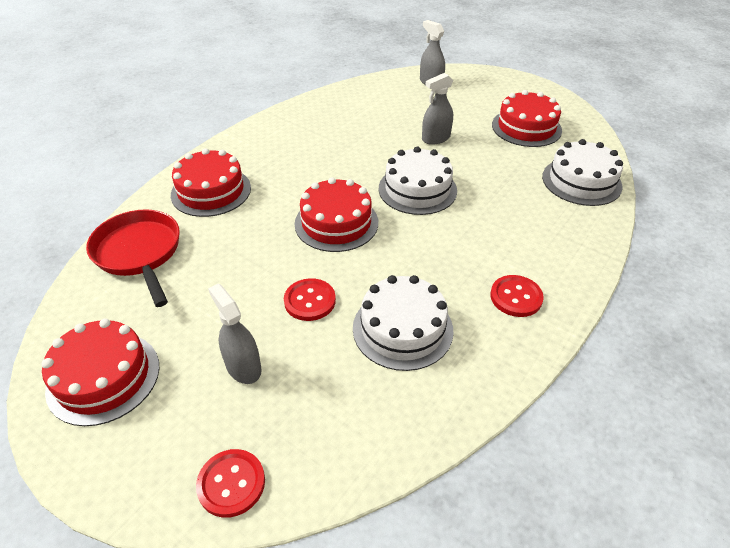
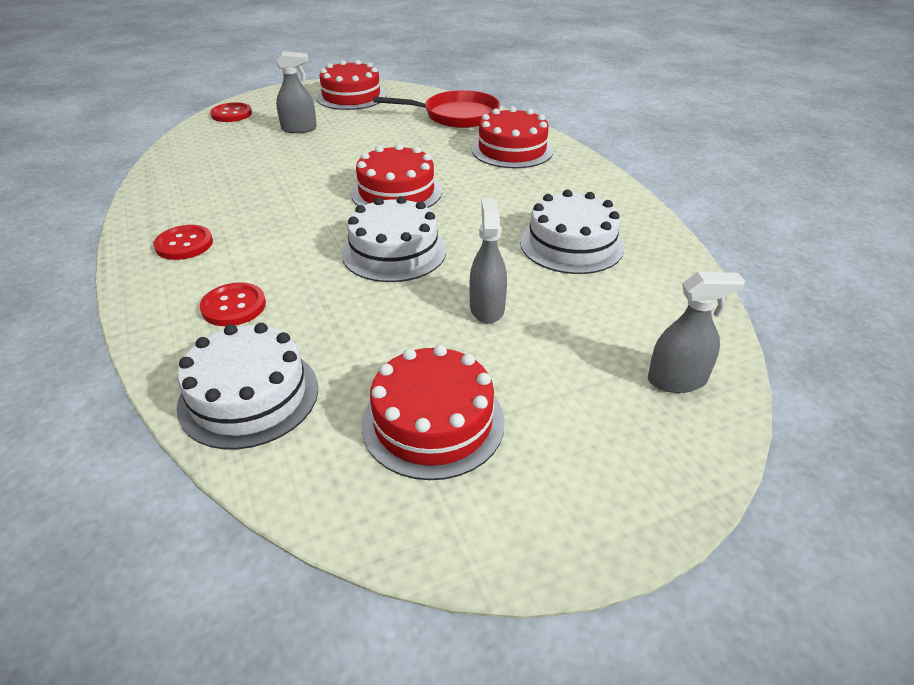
camera: 120 degrees right, 5 degrees down
red button [284,278,336,321] -> red button moved to [200,282,266,326]
white cake [353,275,453,371] -> white cake moved to [520,190,624,274]

